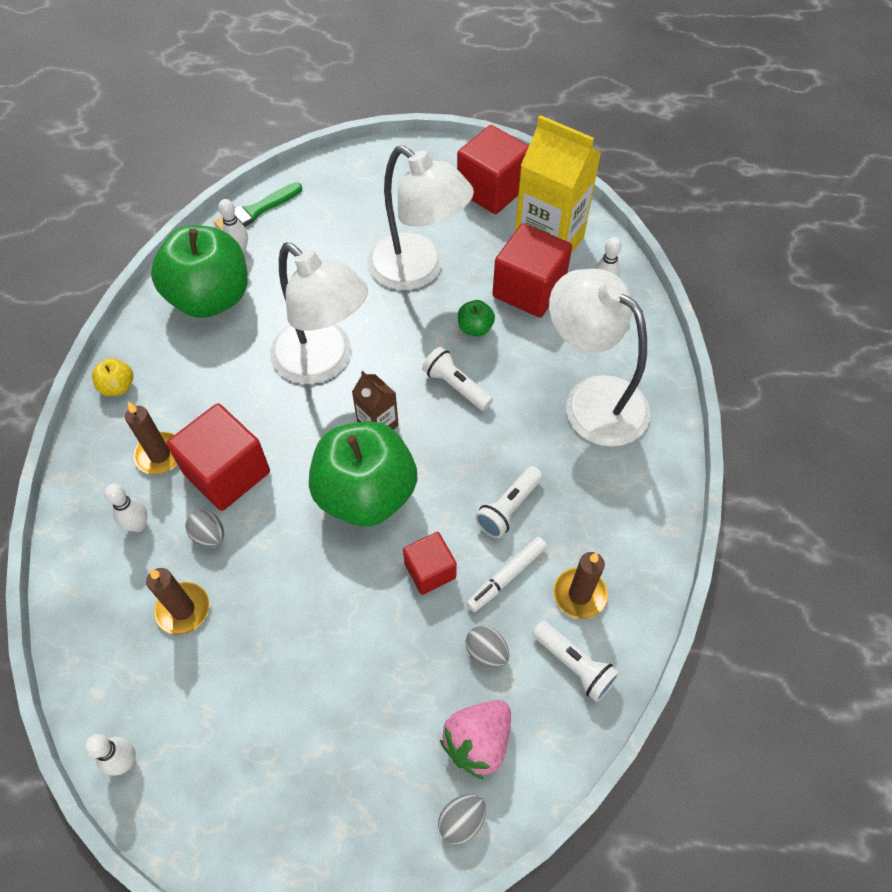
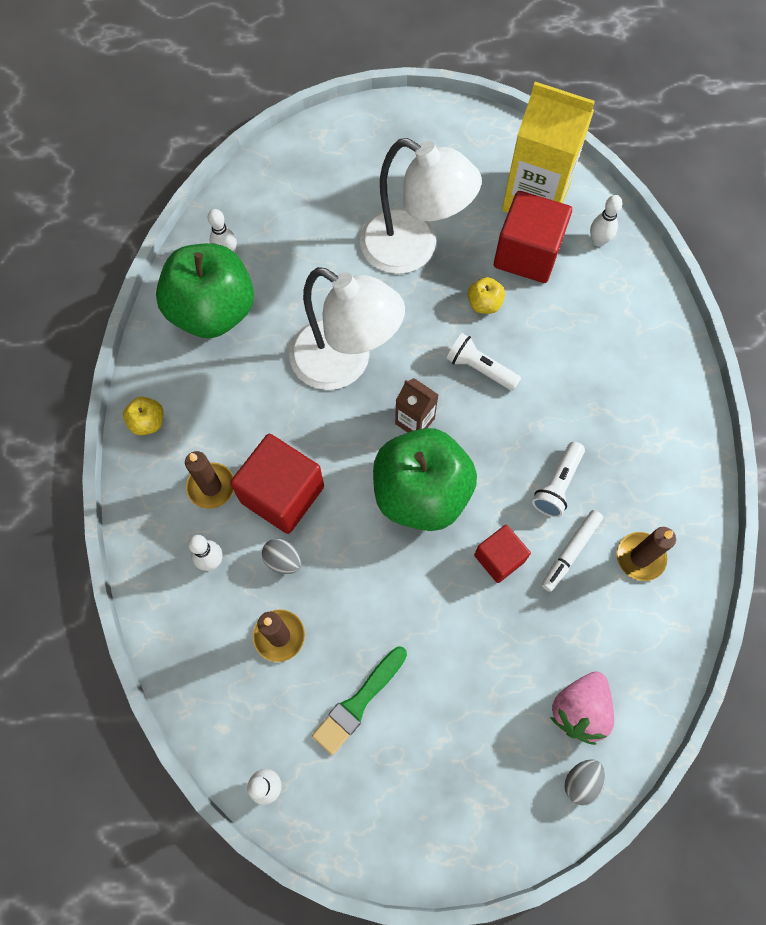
camera: 10 degrees left, 10 degrees up
green brush [214,182,302,230] -> green brush moved to [312,647,407,755]
red cube [457,125,529,214] -> none
green apple [458,300,495,337] -> yellow apple [468,277,505,314]
grey egg [466,626,509,668] -> none
white flashlight [532,621,620,702] -> none
white lamp [549,269,650,447] -> none

